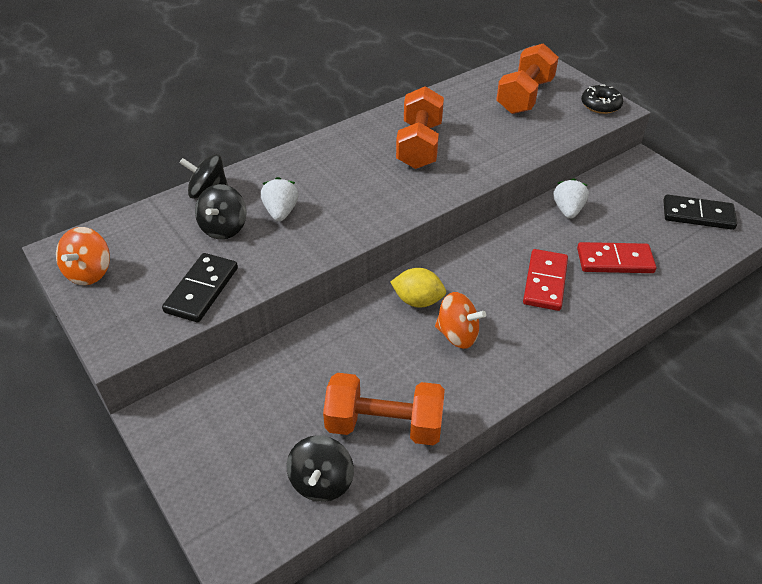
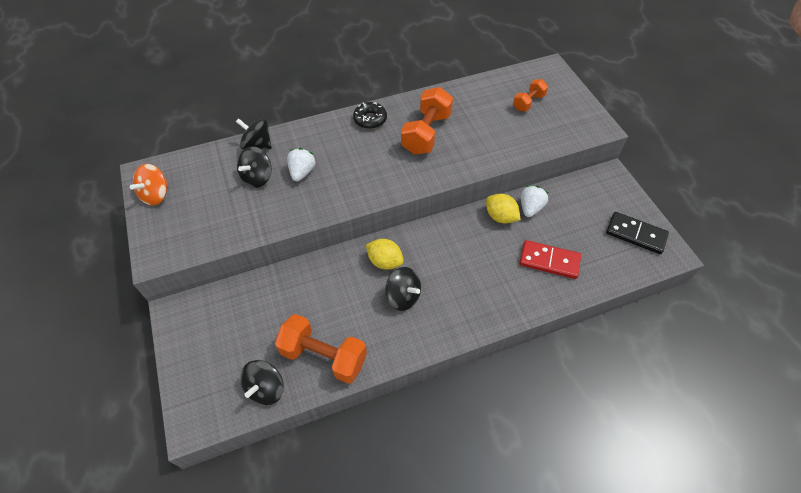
camera: 15 degrees right, 10 degrees up
black domino [162,253,238,322] -> none
orange spinning top [435,292,486,349] -> black spinning top [385,267,421,311]
orange dumbbell [496,43,559,114] -> orange dumbbell [513,79,548,111], size x0.57
red domino [523,249,568,311] -> none
black donut [581,84,623,114] -> black donut moved to [353,102,387,129]
none -> yellow lemon [486,194,521,224]

